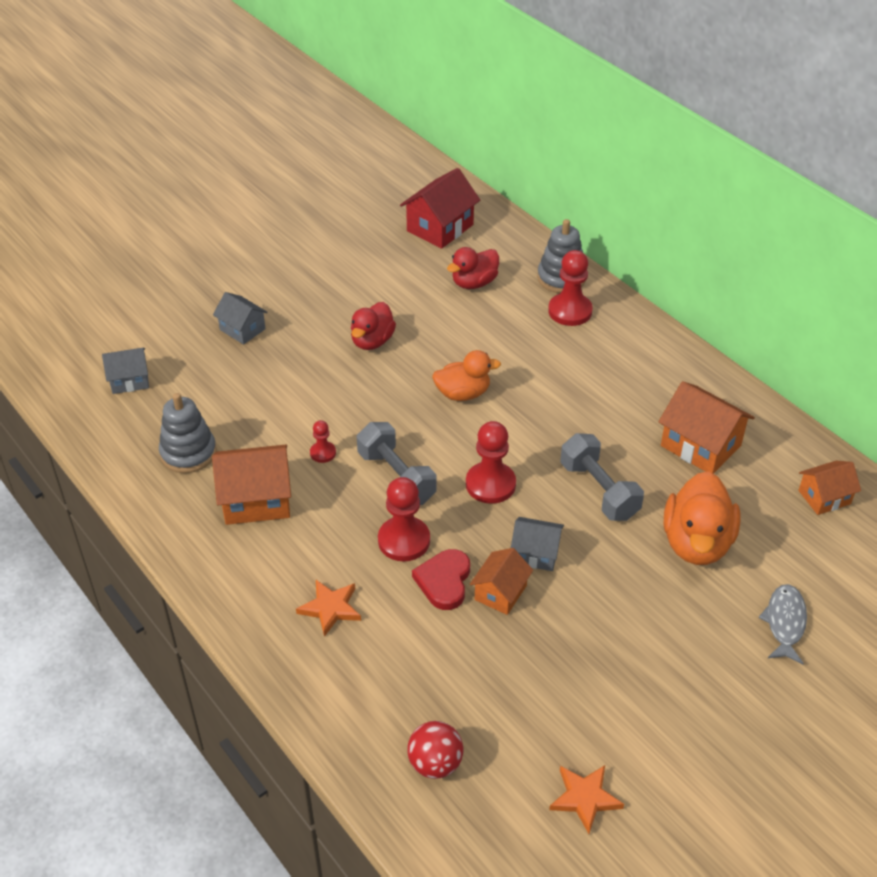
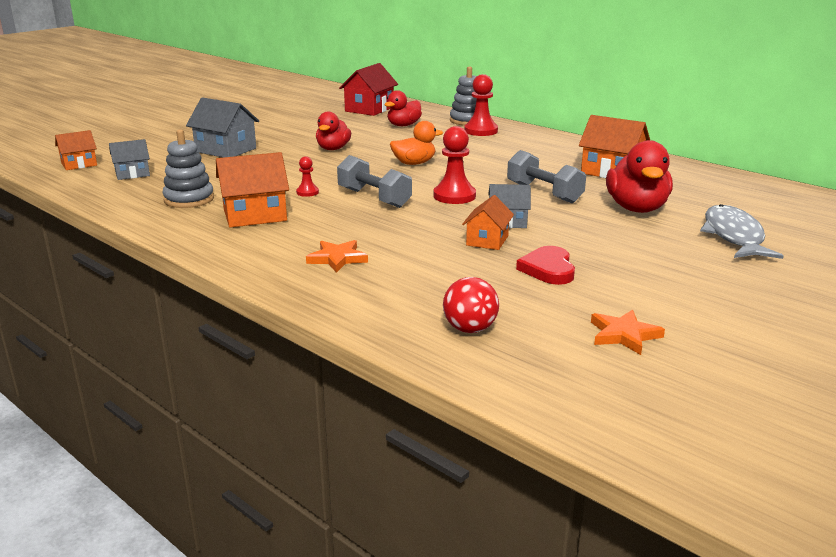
camera: 10 degrees left, 20 degrees down
grey house [213,292,268,345] -> grey house [186,97,259,158], size x1.61
red pawn [378,477,430,561] -> none
red heart [412,549,470,610] -> red heart moved to [516,246,575,285]
orange duck [664,471,741,565] -> red duck [606,140,673,213]
grey fish [759,584,807,664] -> grey fish [700,204,784,259], size x1.52
orange house [798,461,861,515] -> orange house moved to [55,130,97,170]

